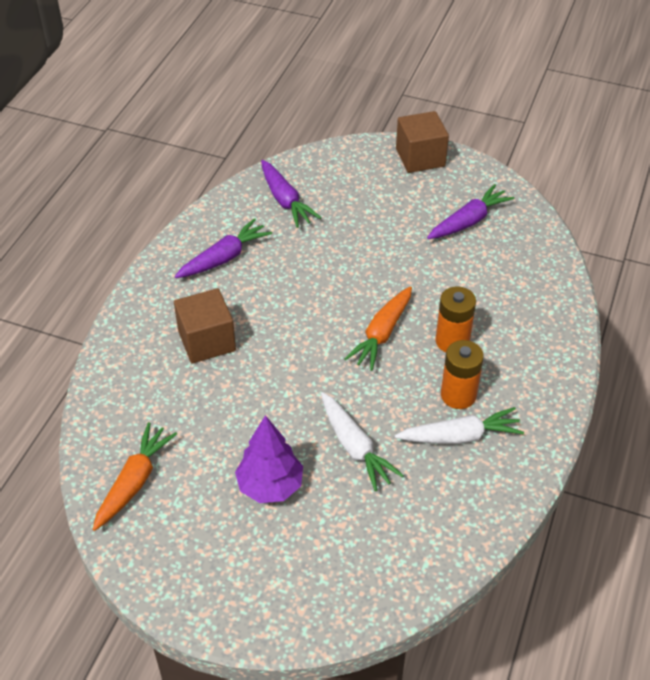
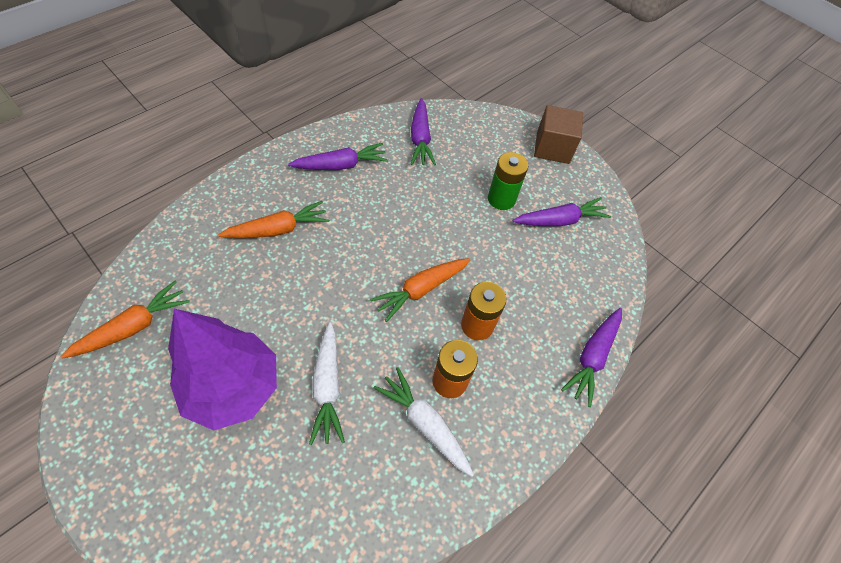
camera: 20 degrees right, 10 degrees up
brown cube [174,288,236,363] -> orange carrot [218,201,329,238]
purple tree [235,415,303,503] -> purple tree [168,309,277,430], size x1.52
white carrot [395,407,524,444] -> white carrot turned 150 degrees counterclockwise [374,367,474,477]
none -> green battery [488,152,528,210]
none -> purple carrot [561,308,622,407]

